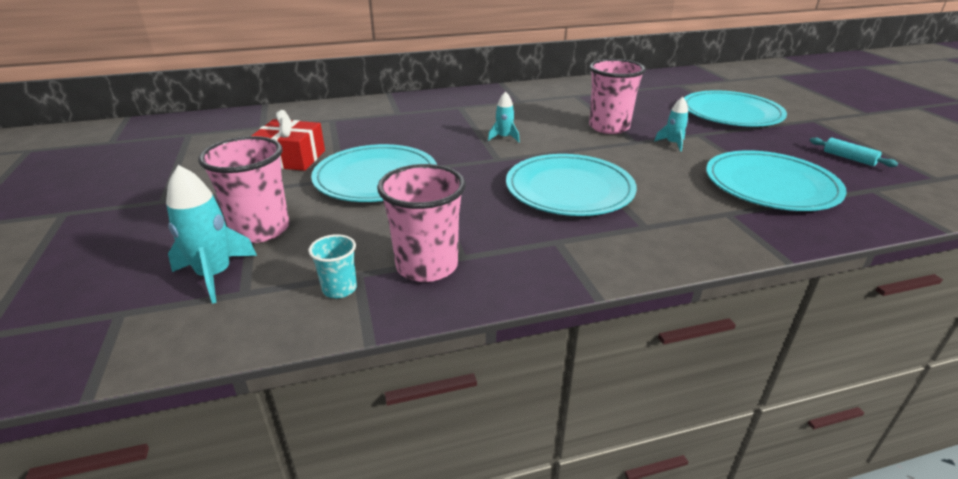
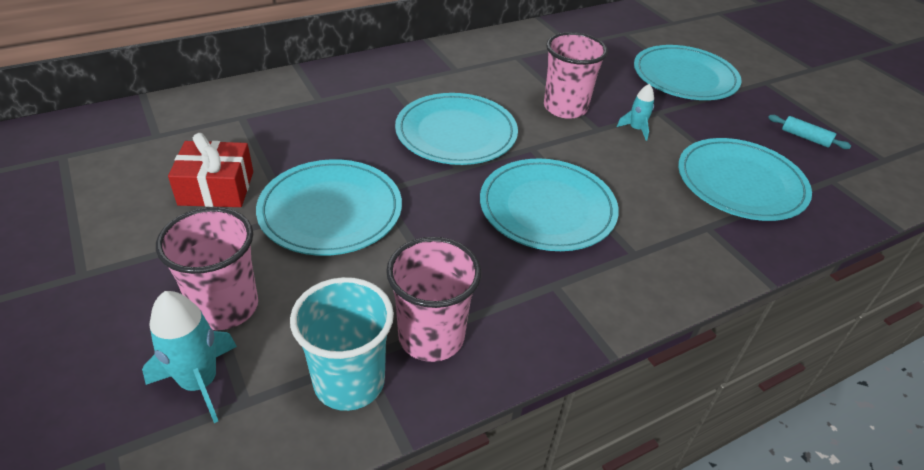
camera: 15 degrees left, 10 degrees up
turquoise cup [309,234,357,298] -> turquoise cup [290,277,394,411], size x1.92
turquoise rocket [488,91,520,142] -> turquoise plate [395,93,518,165]

